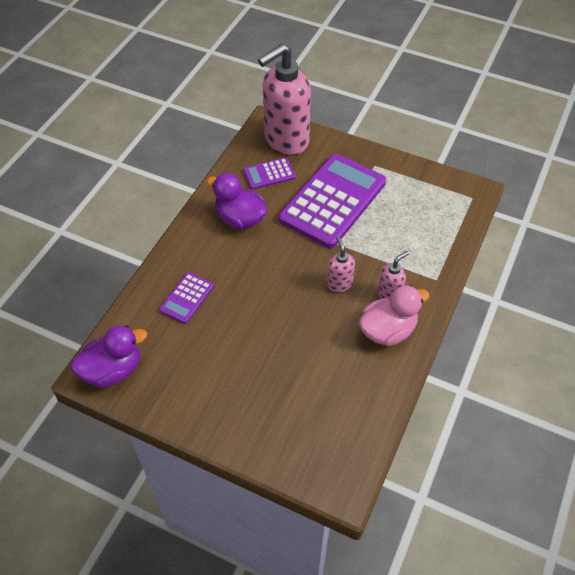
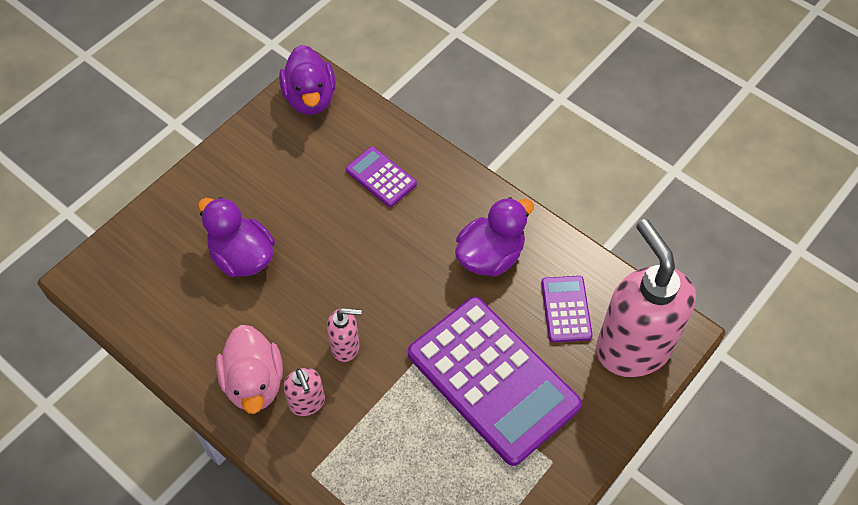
camera: 105 degrees right, 5 degrees up
none -> purple duck [198,197,275,277]

